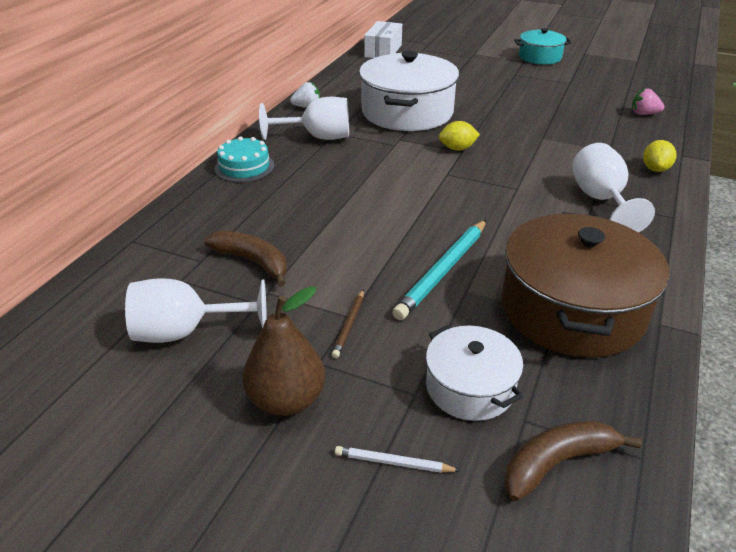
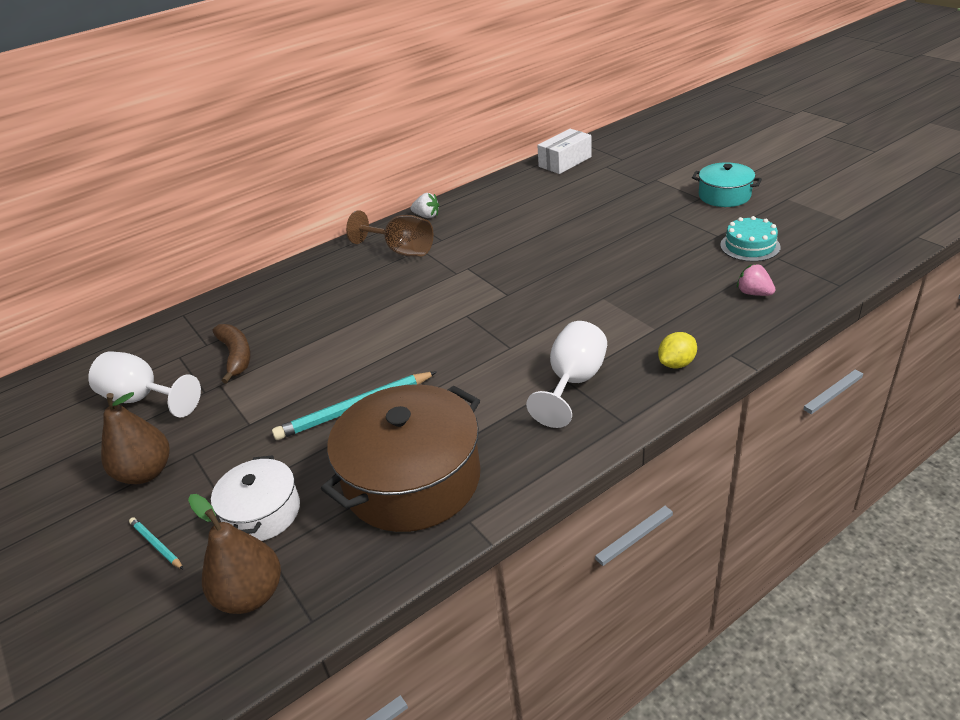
camera: 35 degrees right, 0 degrees up
turquoise cake [215,136,274,182] -> turquoise cake moved to [720,216,781,262]
white goblet [259,97,349,140] -> brown goblet [346,210,433,257]
brown pencil [332,289,364,358] -> none
white pencil [335,446,461,473] -> turquoise pencil [129,517,184,570]
white pot [359,51,459,131] -> none
yellow lemon [439,121,480,151] -> none
brown banana [504,421,642,501] -> brown pear [188,494,281,614]

